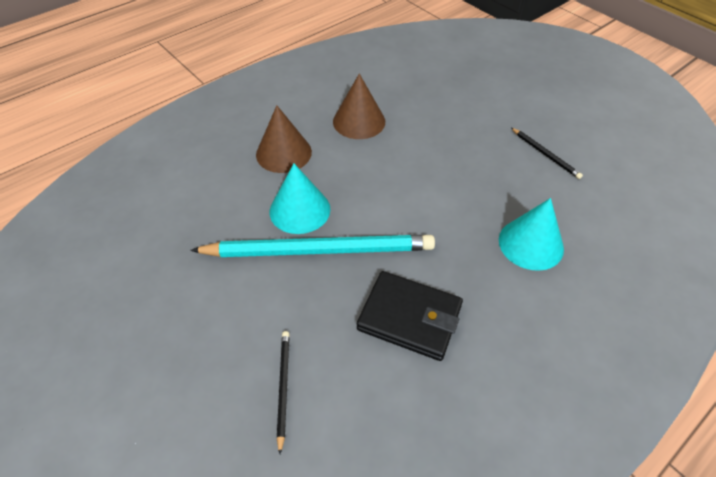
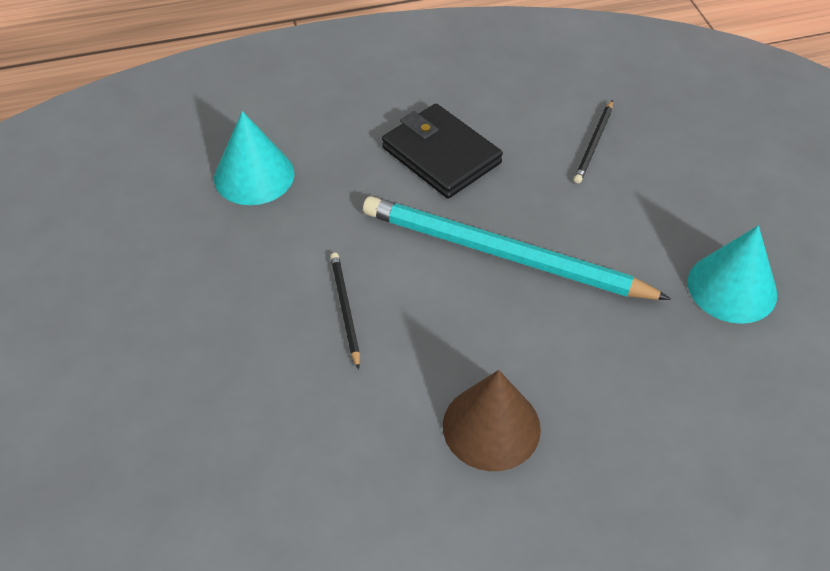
camera: 155 degrees left, 0 degrees up
turquoise cone [270,163,330,234] -> turquoise cone moved to [688,226,777,324]
brown cone [333,74,385,139] -> none
black pencil [511,128,583,179] -> black pencil moved to [330,253,360,370]

